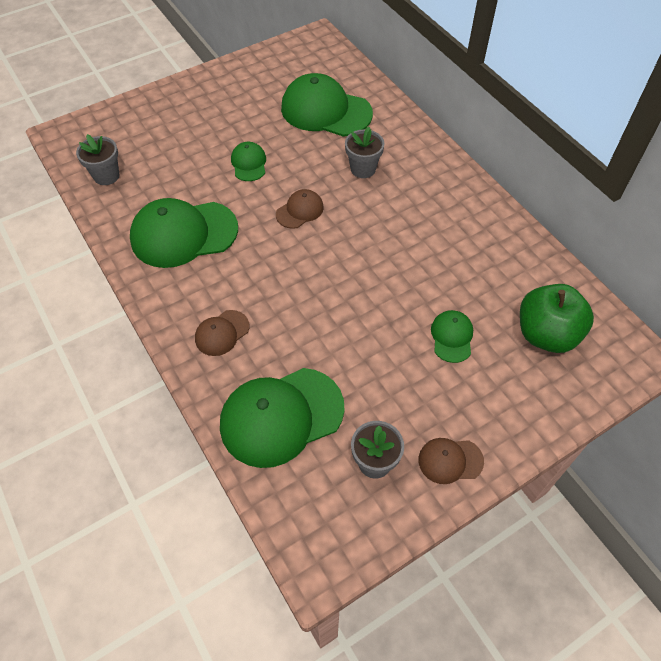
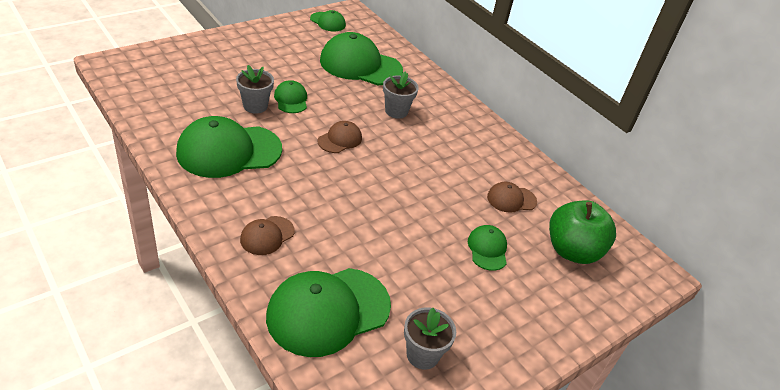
camera: 10 degrees left, 15 degrees down
grey flower pot [76,134,119,185] -> grey flower pot moved to [236,65,274,114]
brown cap [419,438,484,484] -> brown cap moved to [487,182,537,213]
none -> green cap [310,10,346,31]

